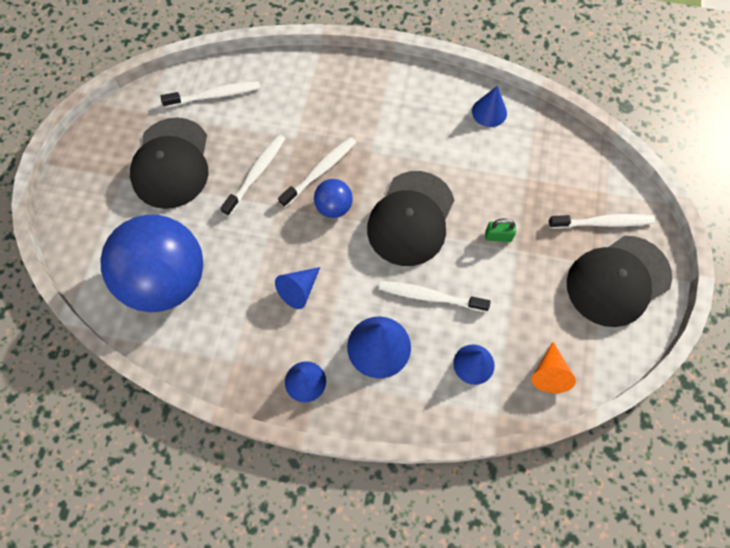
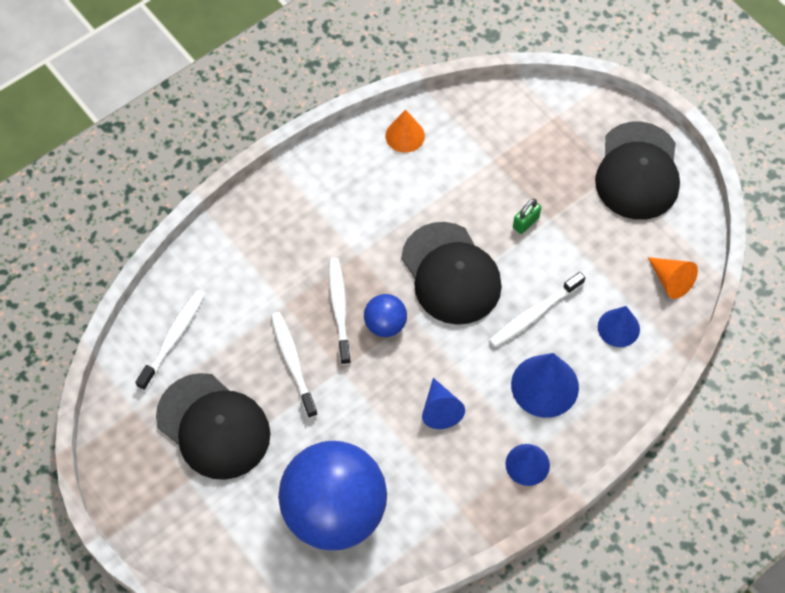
camera: 50 degrees left, 5 degrees down
blue cone [472,86,507,127] -> orange cone [385,109,425,153]
white toothbrush [548,214,655,229] -> none

